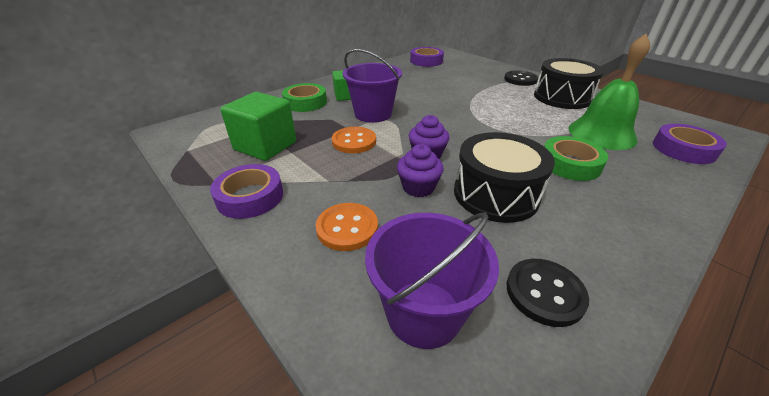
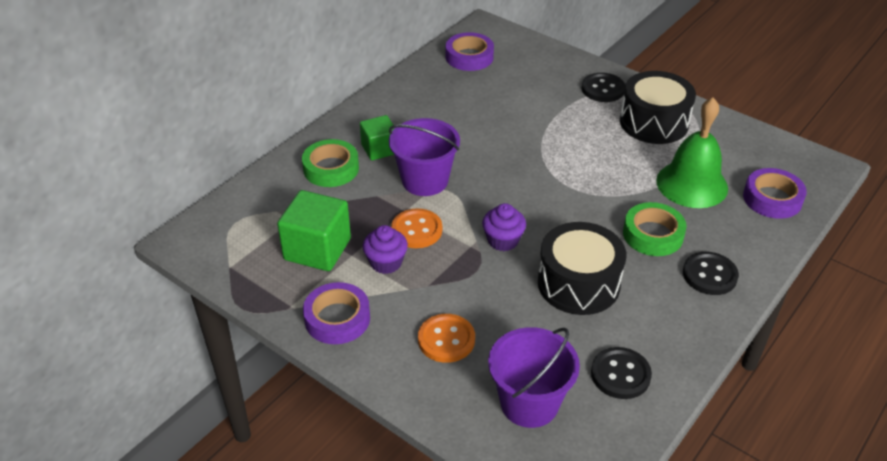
camera: 10 degrees left, 5 degrees up
purple cupcake [397,144,444,197] -> purple cupcake moved to [363,225,408,274]
none -> black button [683,252,739,295]

